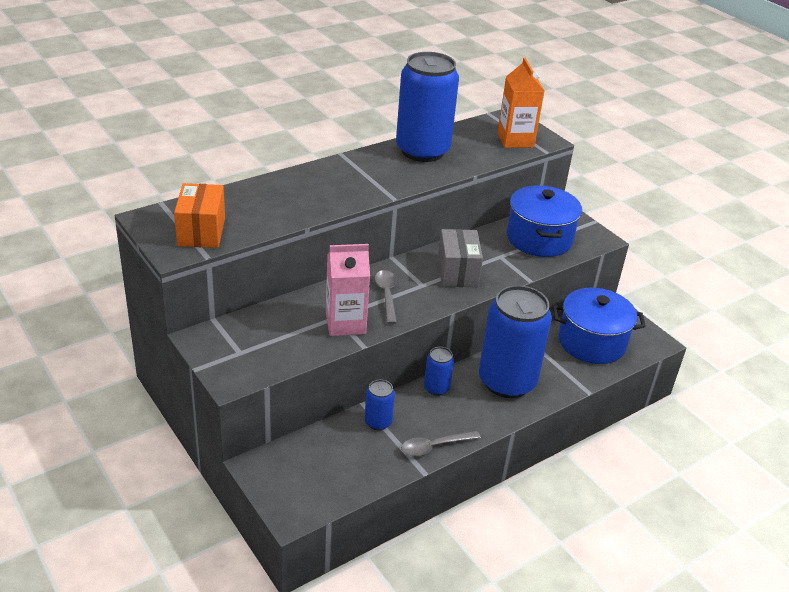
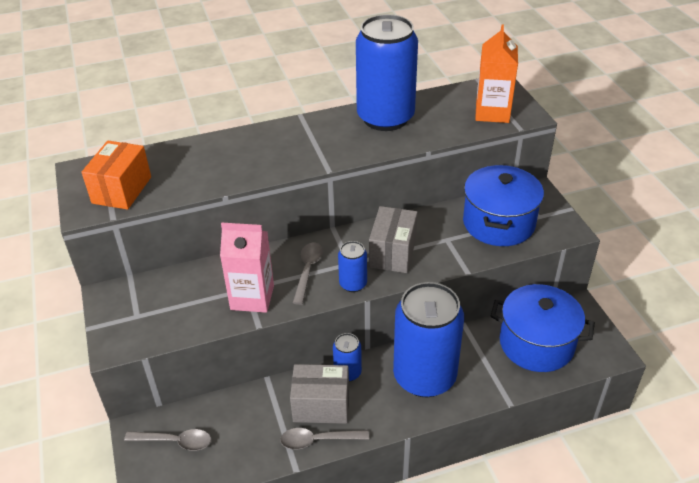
camera: 20 degrees right, 5 degrees up
blue can [365,379,395,430] -> blue can moved to [338,241,367,292]
none -> grey spoon [124,429,211,451]
none -> grey box [290,364,349,424]

